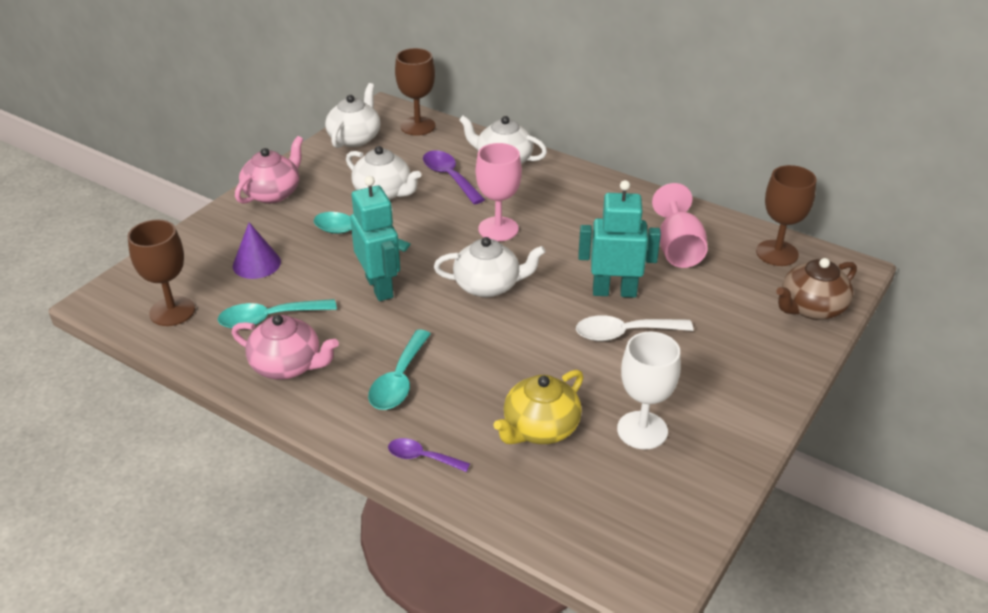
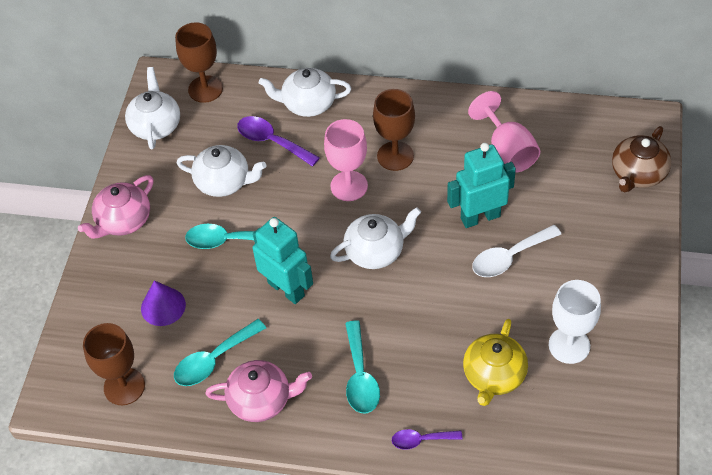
camera: 20 degrees left, 15 degrees up
pink teapot [235,136,303,204] -> pink teapot turned 150 degrees counterclockwise [78,175,153,239]
brown goblet [756,165,817,266] -> brown goblet moved to [373,89,415,171]

